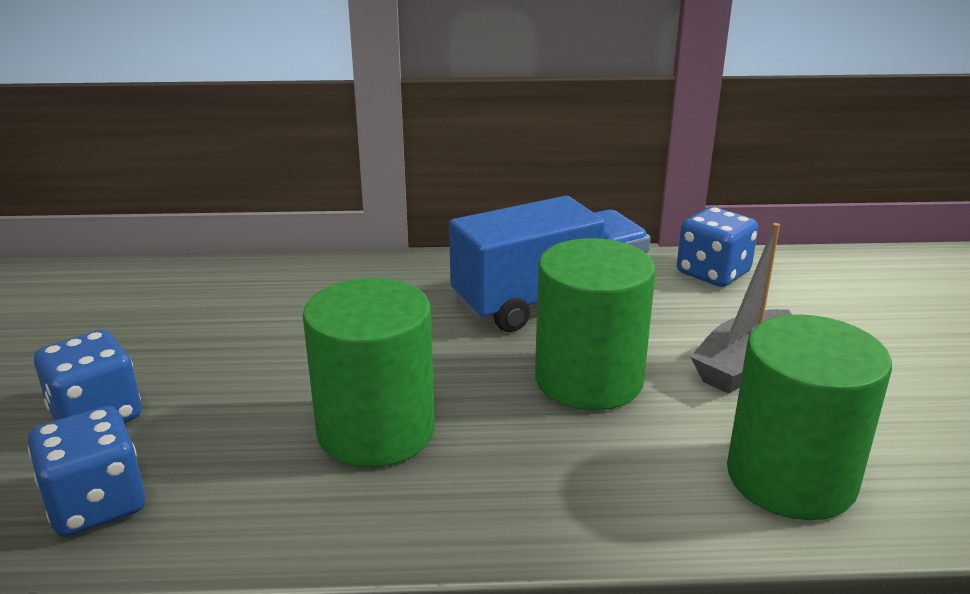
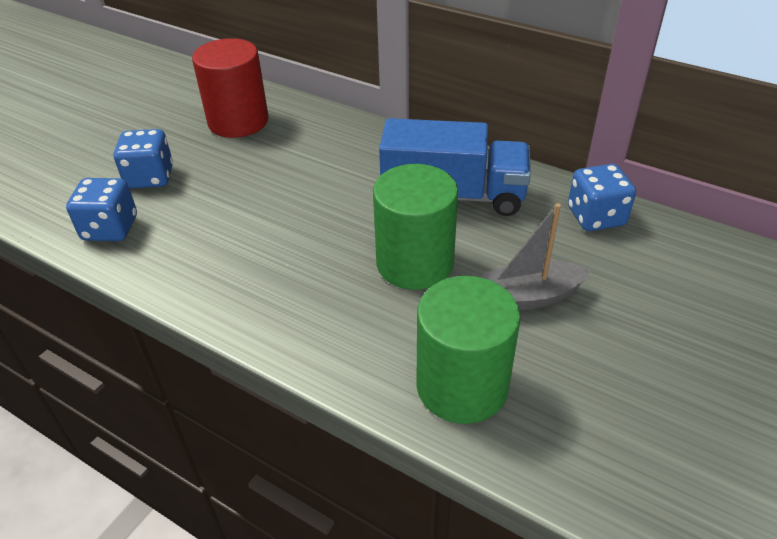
camera: 35 degrees right, 15 degrees up
green cylinder [303,278,435,467] -> none
none -> red cylinder [192,38,269,138]

